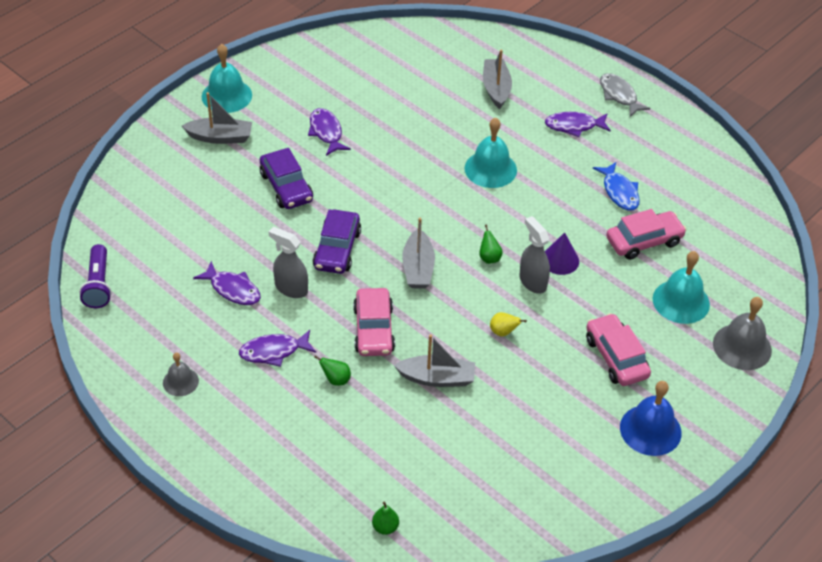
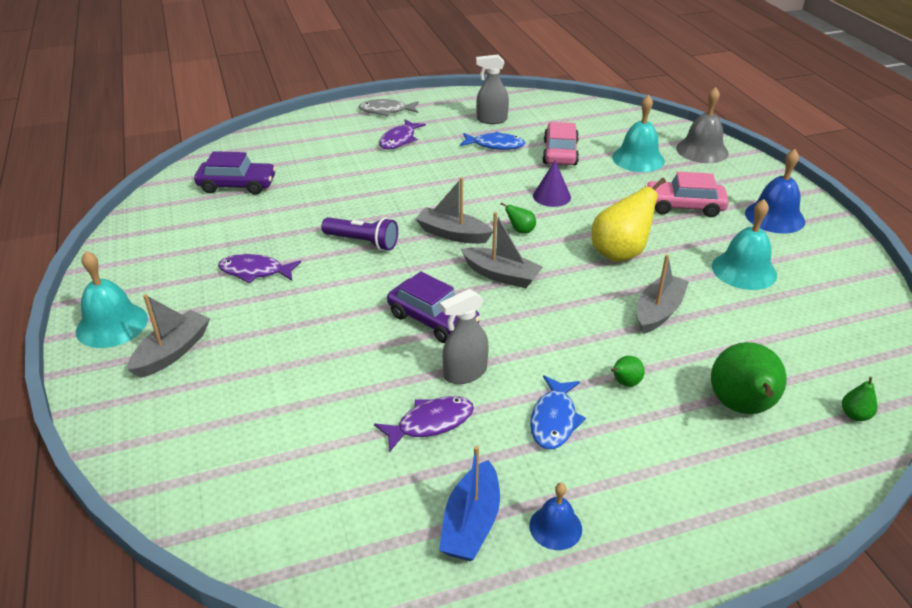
camera: 60 degrees left, 10 degrees down
purple flashlight [79,244,112,308] -> purple flashlight moved to [321,217,398,251]
grey bell [163,352,199,396] -> blue bell [529,483,582,550]
purple fish [239,330,316,367] -> blue fish [530,375,586,449]
purple car [260,148,313,209] -> purple car moved to [194,151,276,195]
pink car [353,288,395,356] -> none
turquoise bell [465,118,517,188] -> turquoise bell moved to [712,199,777,290]
grey boat [483,50,512,109] -> grey boat moved to [415,177,493,244]
yellow pear [490,312,527,337] -> yellow pear [592,178,666,262], size x2.21
grey spray bottle [519,216,550,294] -> grey spray bottle moved to [476,54,509,124]
none -> blue boat [439,446,500,561]
none -> green pear [711,342,786,414]

